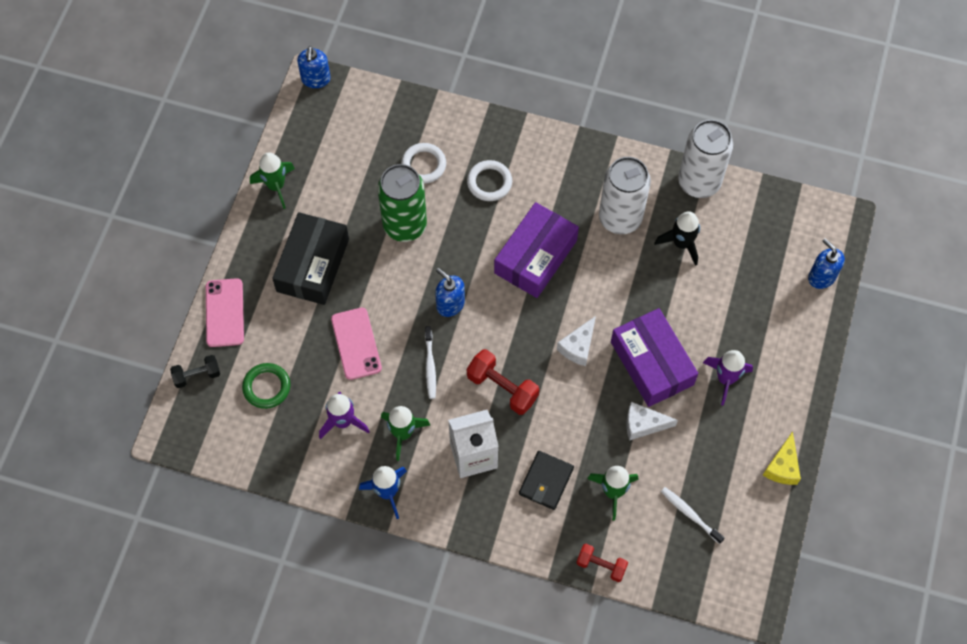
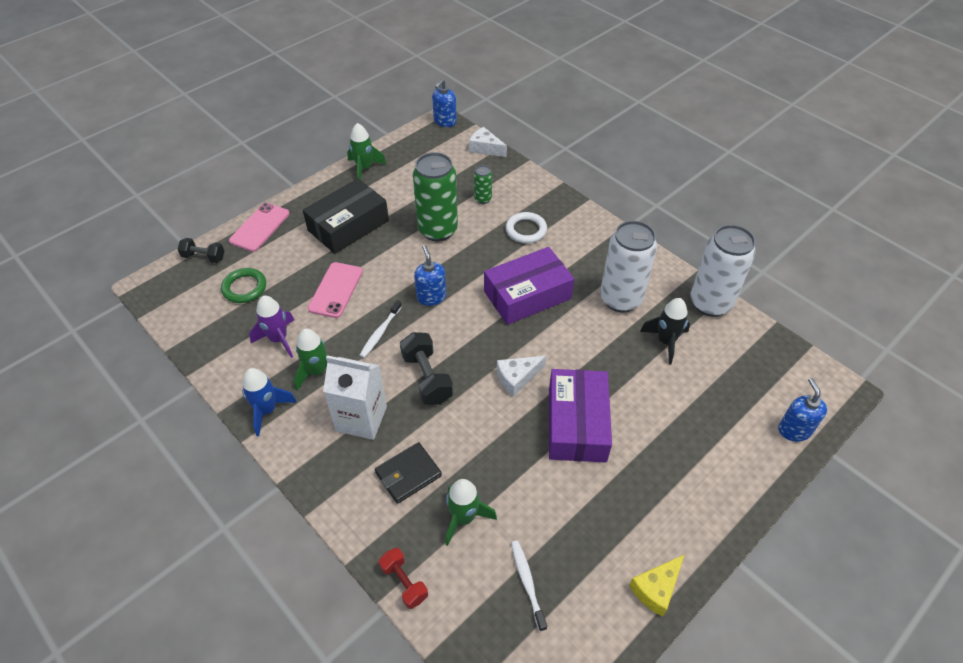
camera: 30 degrees right, 15 degrees down
white ring [401,143,446,184] -> green can [474,165,492,204]
red dumbbell [467,349,539,415] -> black dumbbell [400,332,453,405]
white cheese [626,402,678,441] -> white cheese moved to [469,127,507,157]
purple rocket [703,350,753,405] -> none

